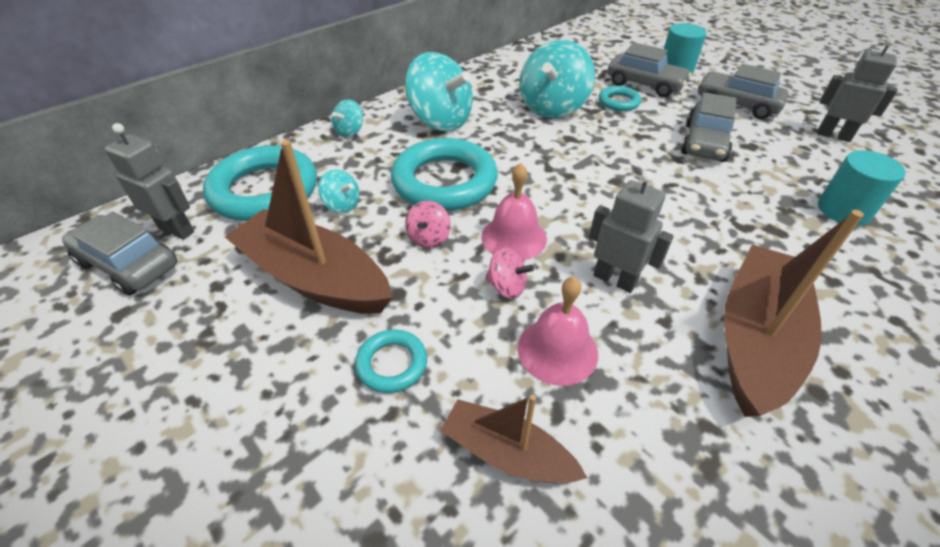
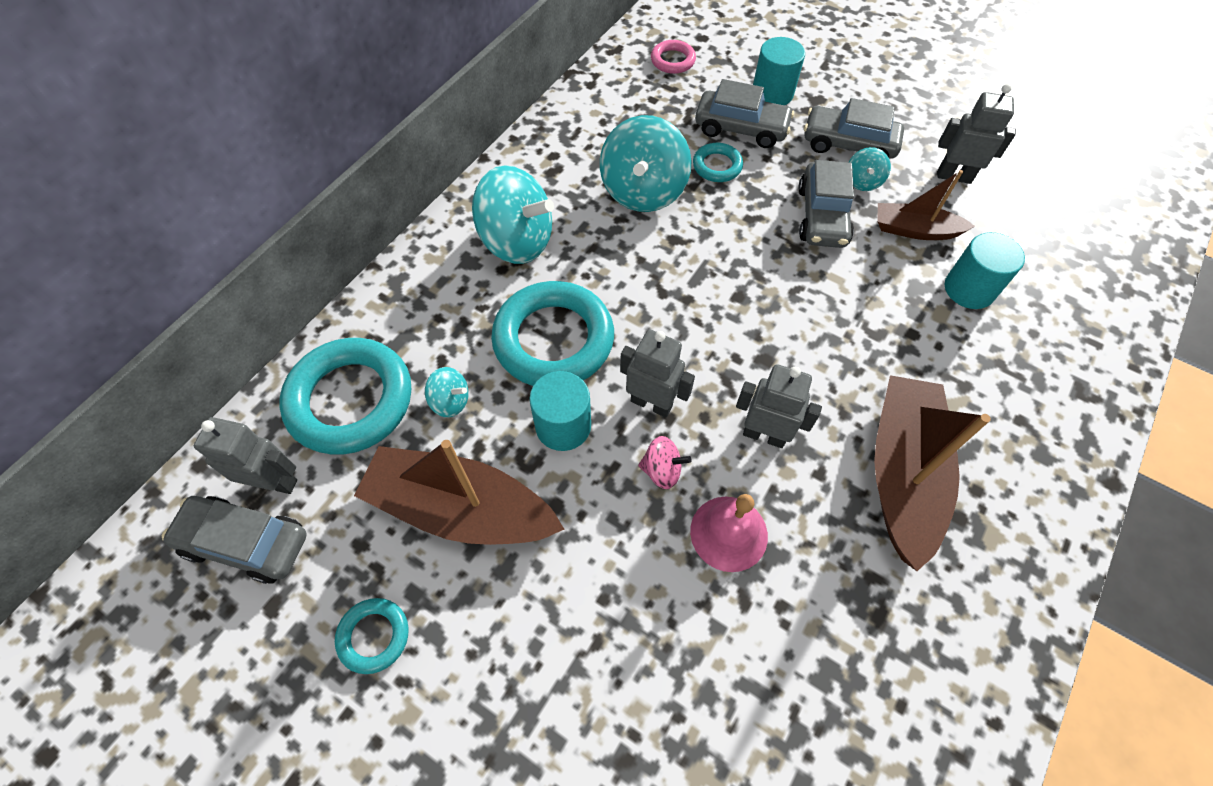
camera: 15 degrees left, 15 degrees up
turquoise spinning top [332,99,363,138] -> turquoise spinning top moved to [848,147,891,191]
turquoise ring [355,330,427,393] -> turquoise ring moved to [335,598,409,674]
pink spinning top [405,201,451,248] -> turquoise cylinder [529,371,591,451]
brown boat [440,394,587,483] -> brown boat moved to [878,170,975,240]
pink bell [481,163,547,260] -> grey robot [620,329,695,417]
none -> pink ring [651,40,696,74]

